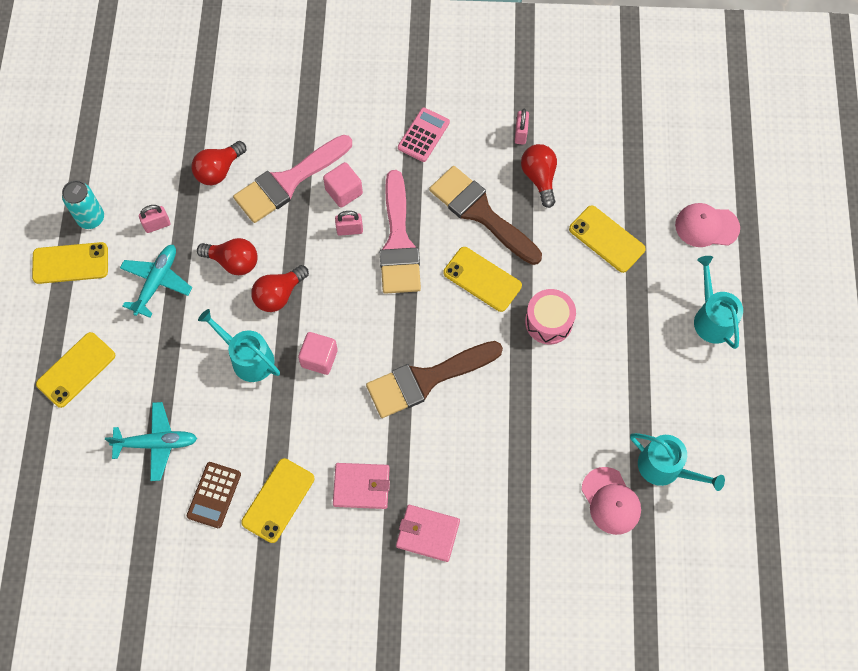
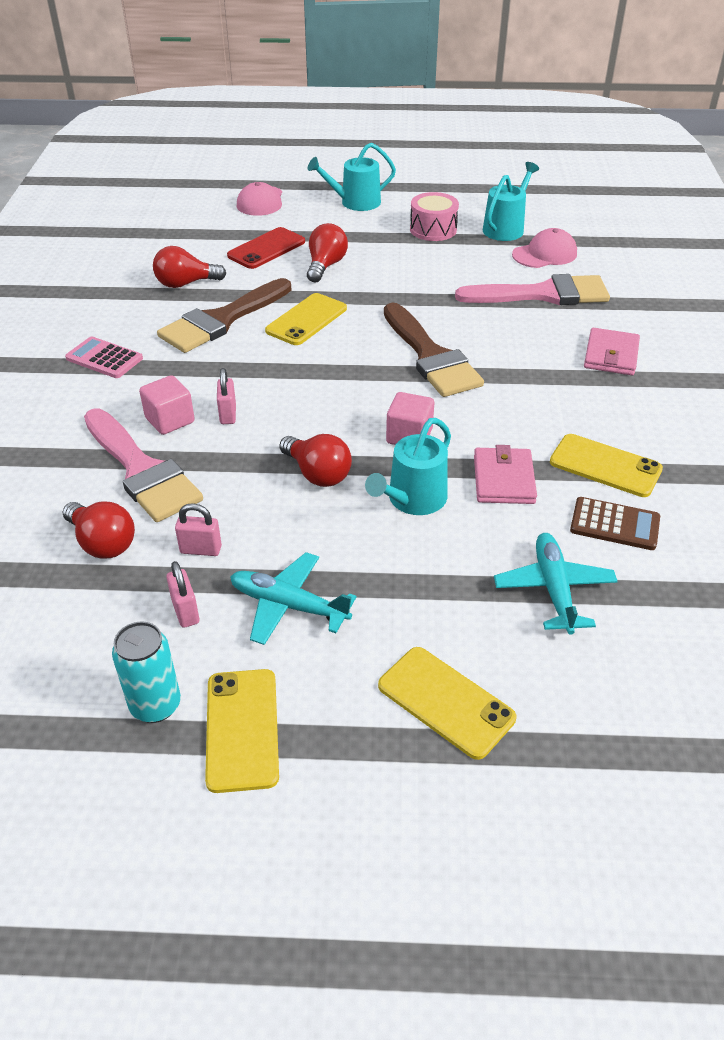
camera: 90 degrees left, 25 degrees down
red light bulb [197,238,258,275] -> red light bulb moved to [307,223,348,282]
pink wallet [333,463,390,509] -> pink wallet moved to [474,445,537,504]
pink brush [380,170,421,294] -> pink brush moved to [455,274,610,305]
pink padlock [515,108,529,144] -> pink padlock moved to [175,503,222,556]
pink drum [525,289,576,344] -> pink drum moved to [410,192,459,241]
yellow phone [569,205,646,273] -> red phone [227,227,305,269]

